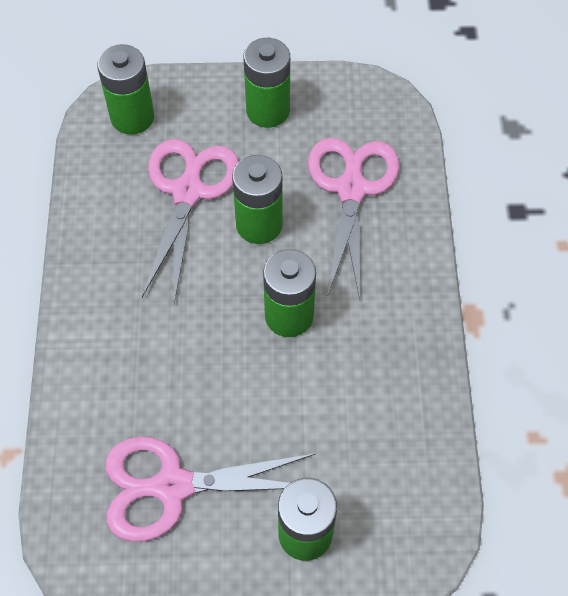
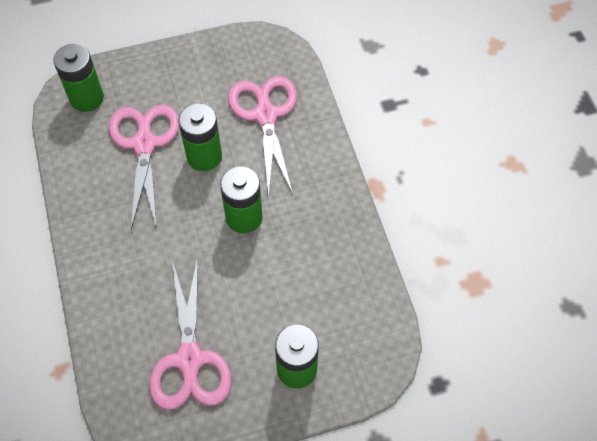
camera: 15 degrees left, 0 degrees up
pink scissors [105,437,316,542] -> pink scissors turned 75 degrees counterclockwise [149,257,232,410]
green battery [243,38,290,128] -> none

